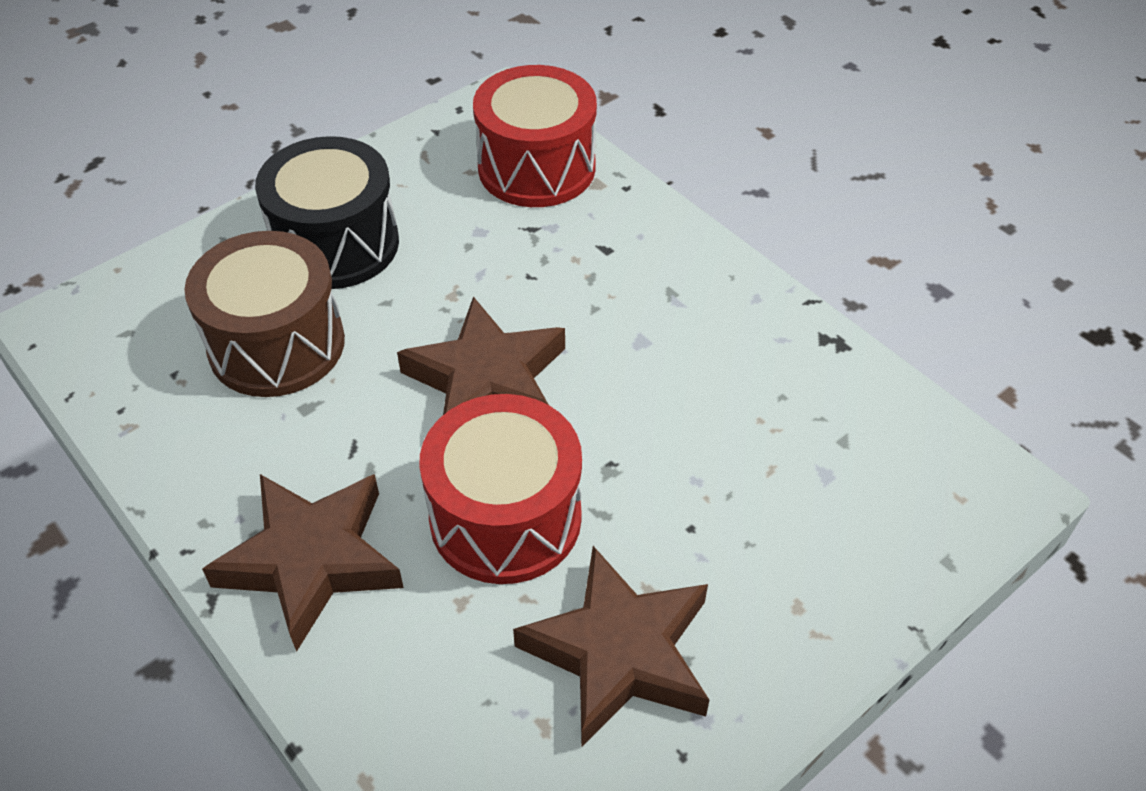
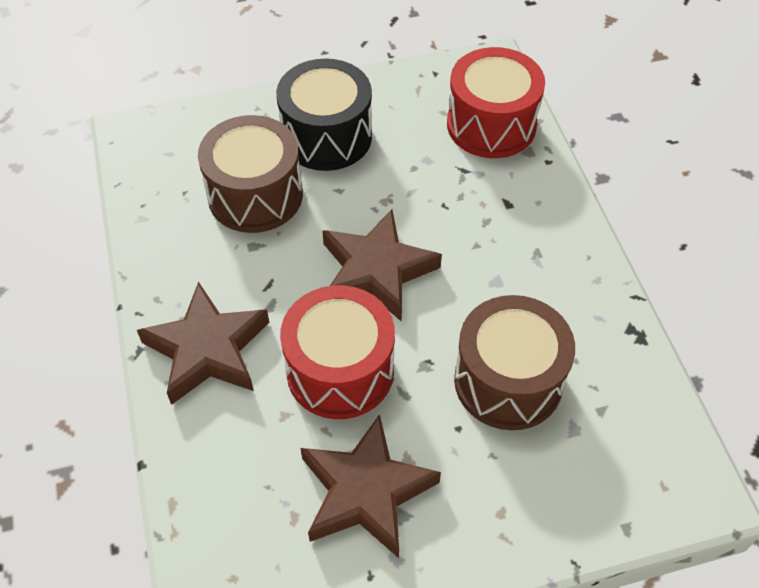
camera: 25 degrees right, 5 degrees up
none -> brown drum [454,295,575,430]

